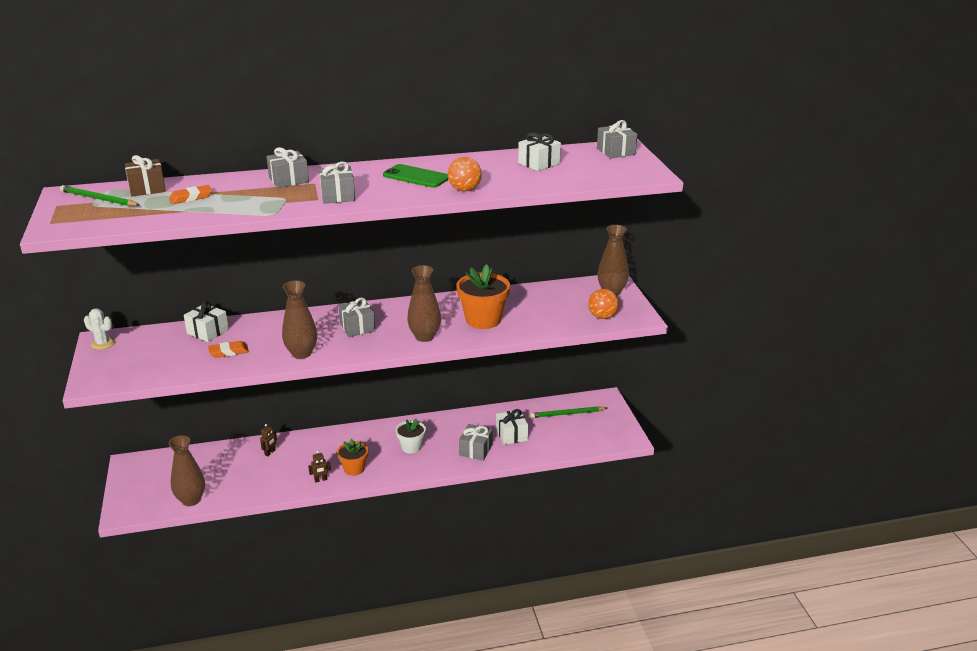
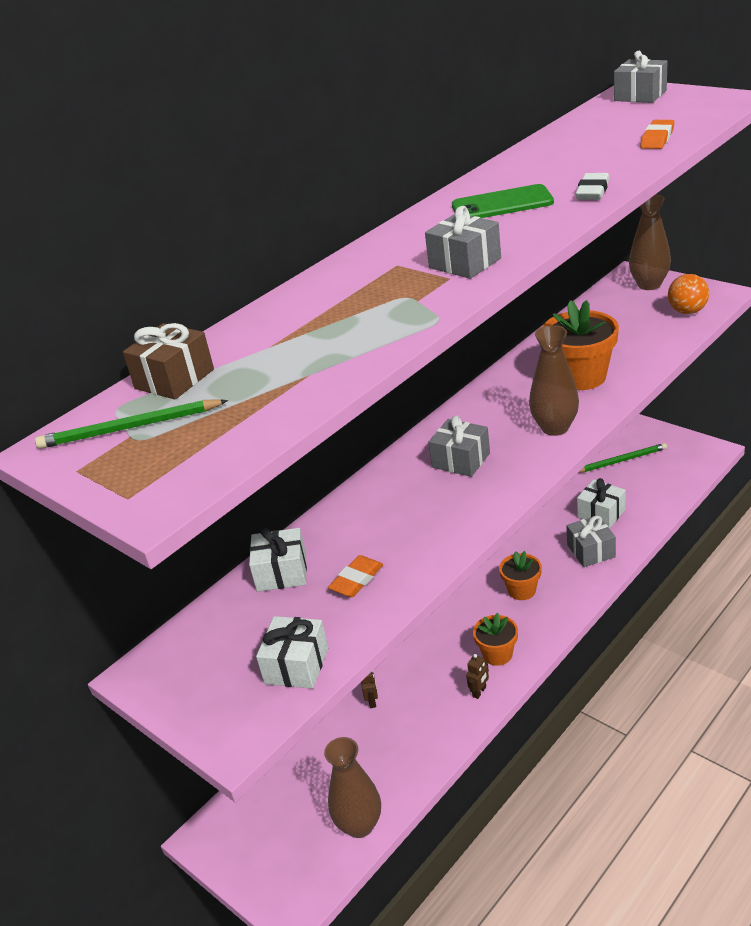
camera: 30 degrees left, 5 degrees up
white cactus [84,308,115,350] -> none
orange eraser [169,185,212,204] -> orange eraser moved to [640,120,674,149]
grey gift [266,147,309,188] -> none
brown vase [282,281,317,359] -> none
white flower pot [396,419,426,454] -> orange flower pot [499,551,542,600]
orange ball [448,157,482,192] -> white eraser [575,173,610,200]
white gift [518,132,561,171] -> white gift moved to [256,616,328,689]
green pencil [530,406,607,418] -> green pencil turned 150 degrees counterclockwise [578,443,667,473]

